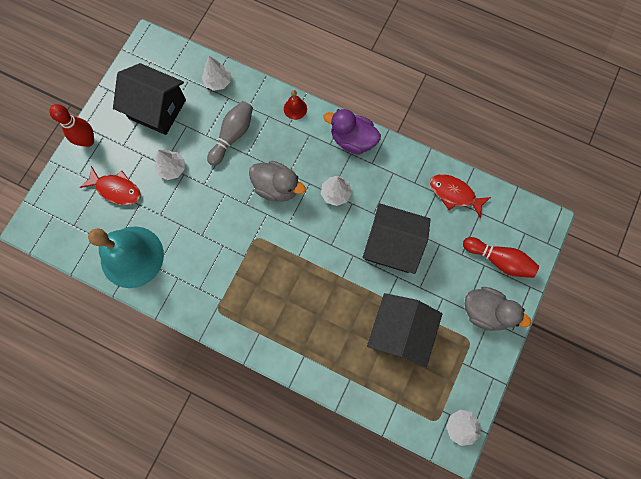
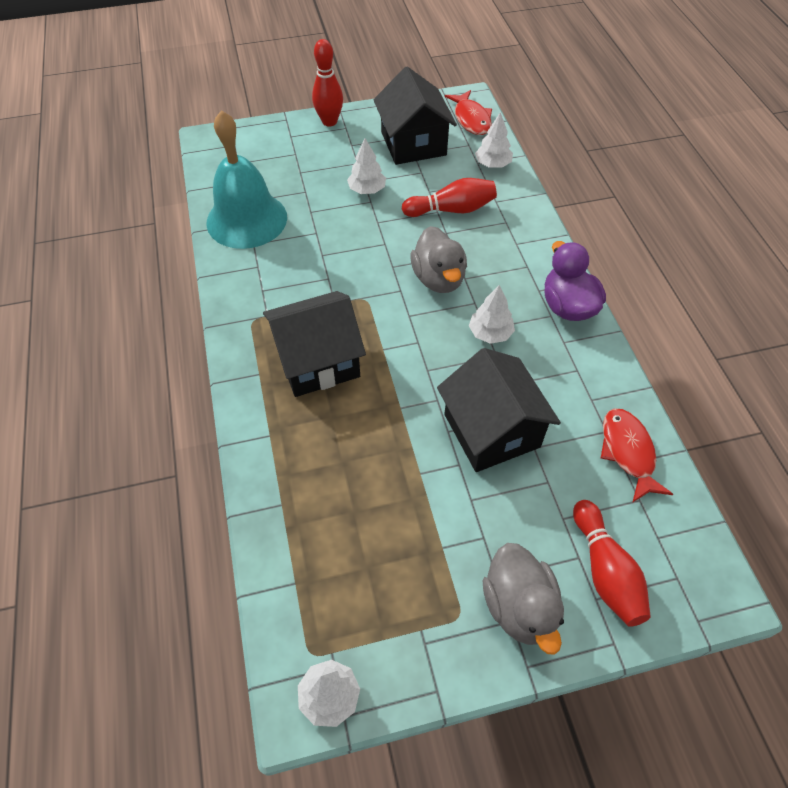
camera: 50 degrees right, 20 degrees down
red fish [80,166,141,205] -> red fish moved to [445,90,492,135]
grey bowling pin [207,101,253,166] -> red bowling pin [402,178,497,217]
red bell [284,90,307,120] -> none
black house [367,293,442,368] -> black house moved to [263,291,366,397]

